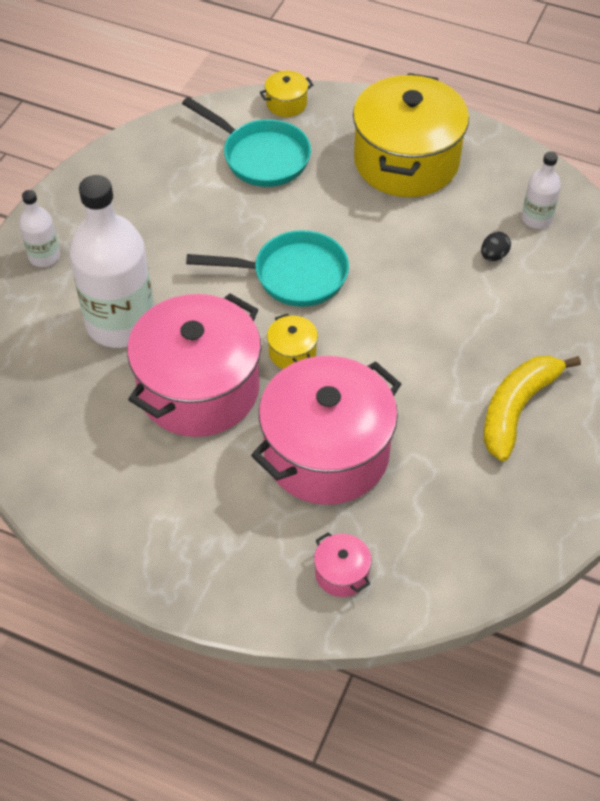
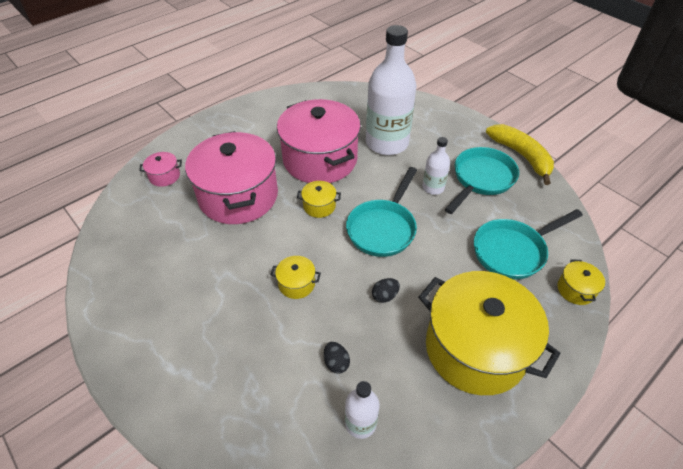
camera: 115 degrees right, 5 degrees down
white bottle [19,190,60,267] -> white bottle moved to [422,137,450,195]
yellow banana [484,356,581,461] -> yellow banana moved to [486,124,554,185]
none -> yellow pot [270,256,321,299]
none -> black egg [372,278,400,303]
none -> turquoise pan [445,147,519,214]

